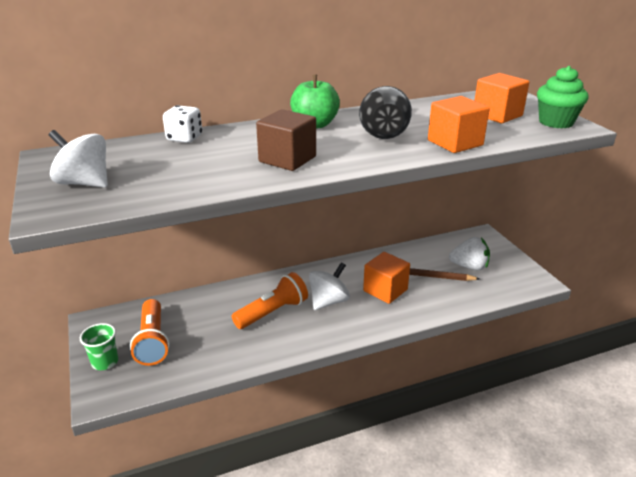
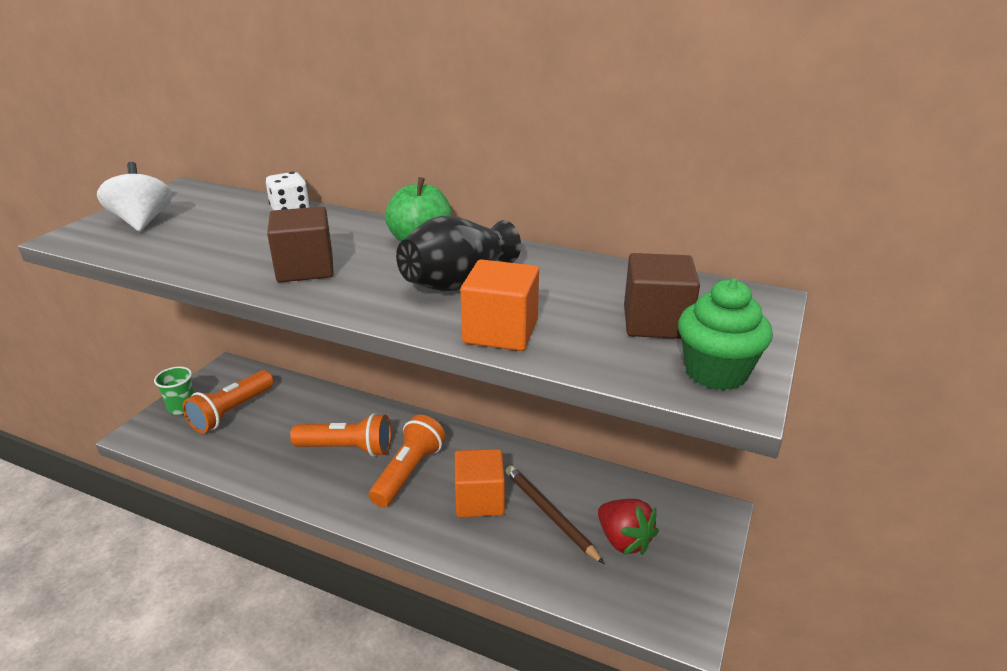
camera: 45 degrees right, 0 degrees up
white spinning top [309,262,350,310] -> orange flashlight [369,415,445,507]
white strawberry [449,237,490,270] -> red strawberry [598,499,659,555]
orange cube [475,73,529,123] -> brown cube [624,253,700,339]

